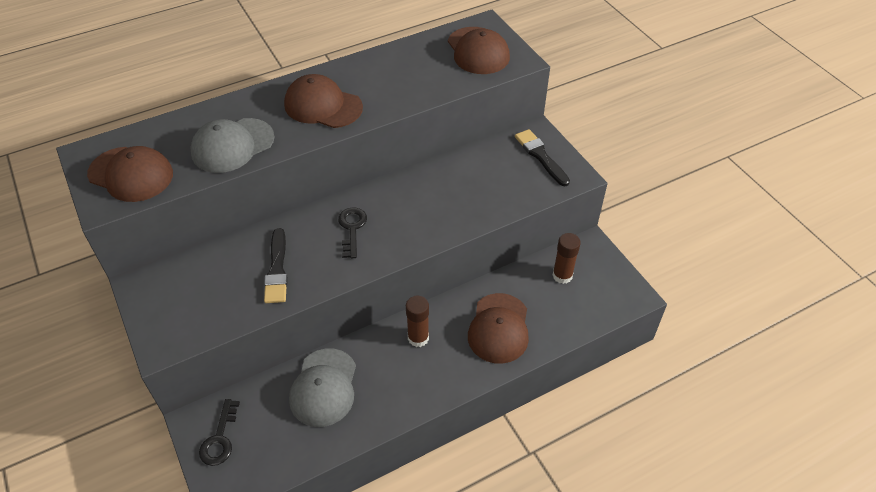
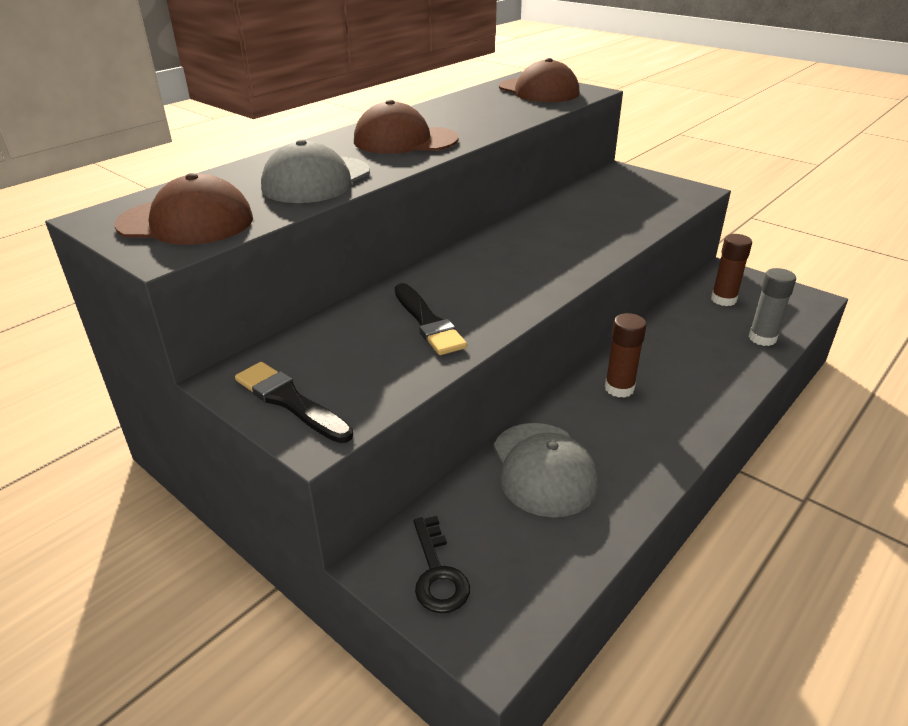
camera: 20 degrees left, 15 degrees down
black key [338,207,367,258] -> none
brown cap [468,293,529,364] -> none
black brush [515,129,570,186] -> black brush moved to [235,362,353,443]
none -> grey glue stick [748,268,796,346]

